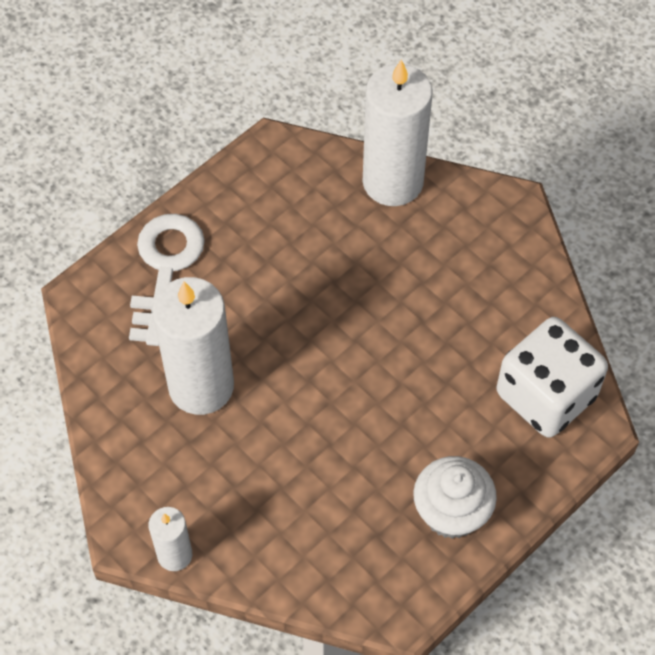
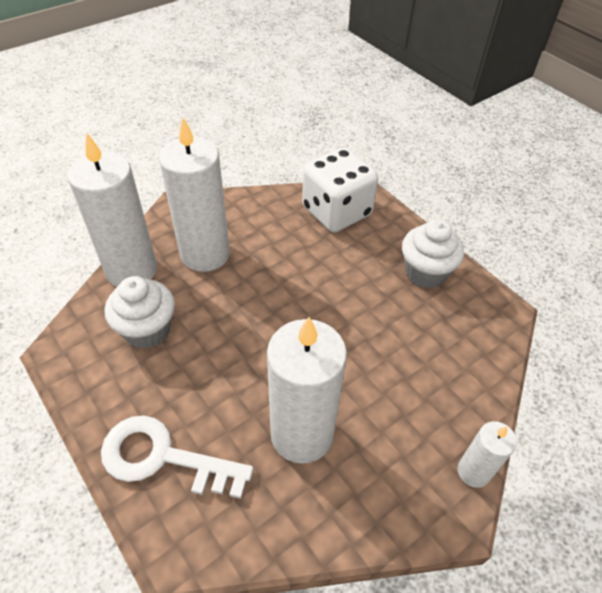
camera: 85 degrees left, 10 degrees down
none -> white cupcake [105,276,175,349]
none -> white candle [159,117,230,272]

